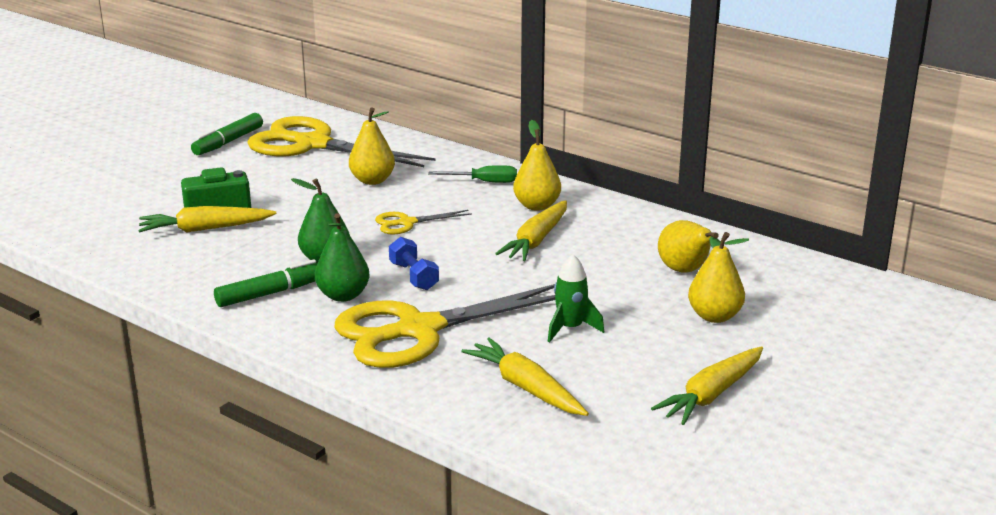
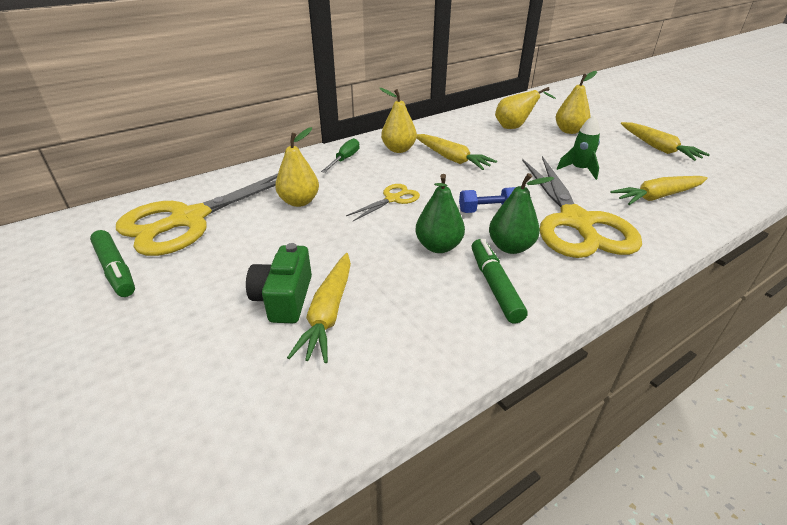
camera: 70 degrees left, 10 degrees up
yellow scissors [375,210,472,235] -> yellow scissors turned 135 degrees counterclockwise [346,184,420,221]

